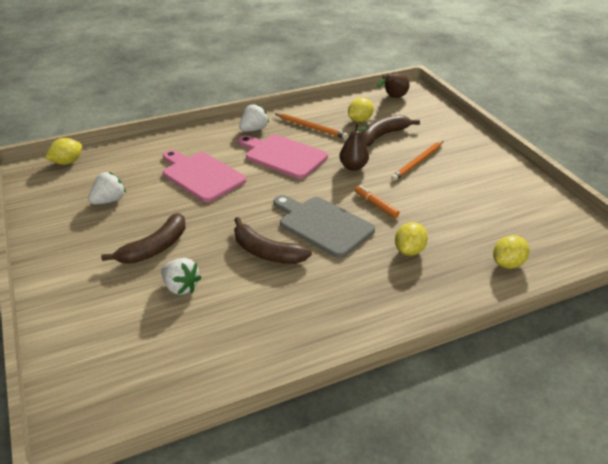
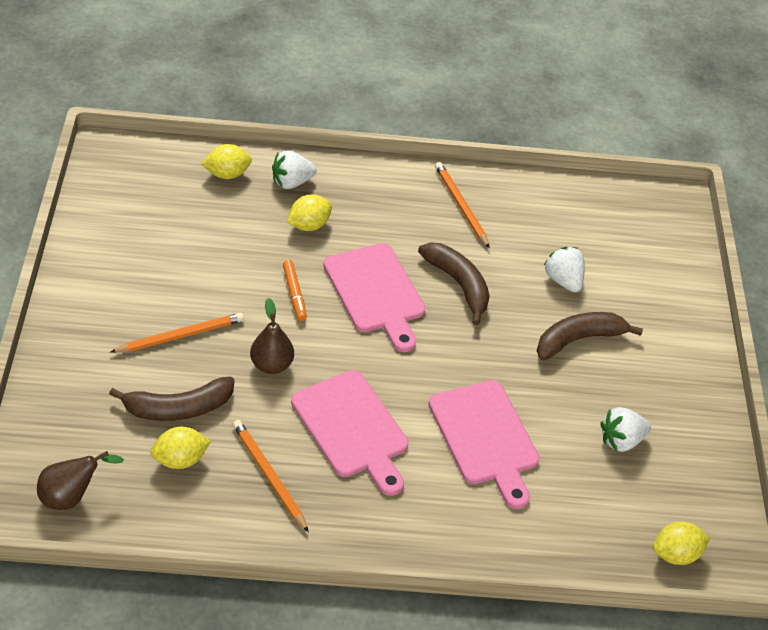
camera: 160 degrees left, 10 degrees up
white strawberry [239,104,269,132] -> white strawberry moved to [272,150,317,189]
grey cutting board [274,195,375,258] -> pink cutting board [323,243,425,352]
none -> orange pencil [435,162,490,248]

